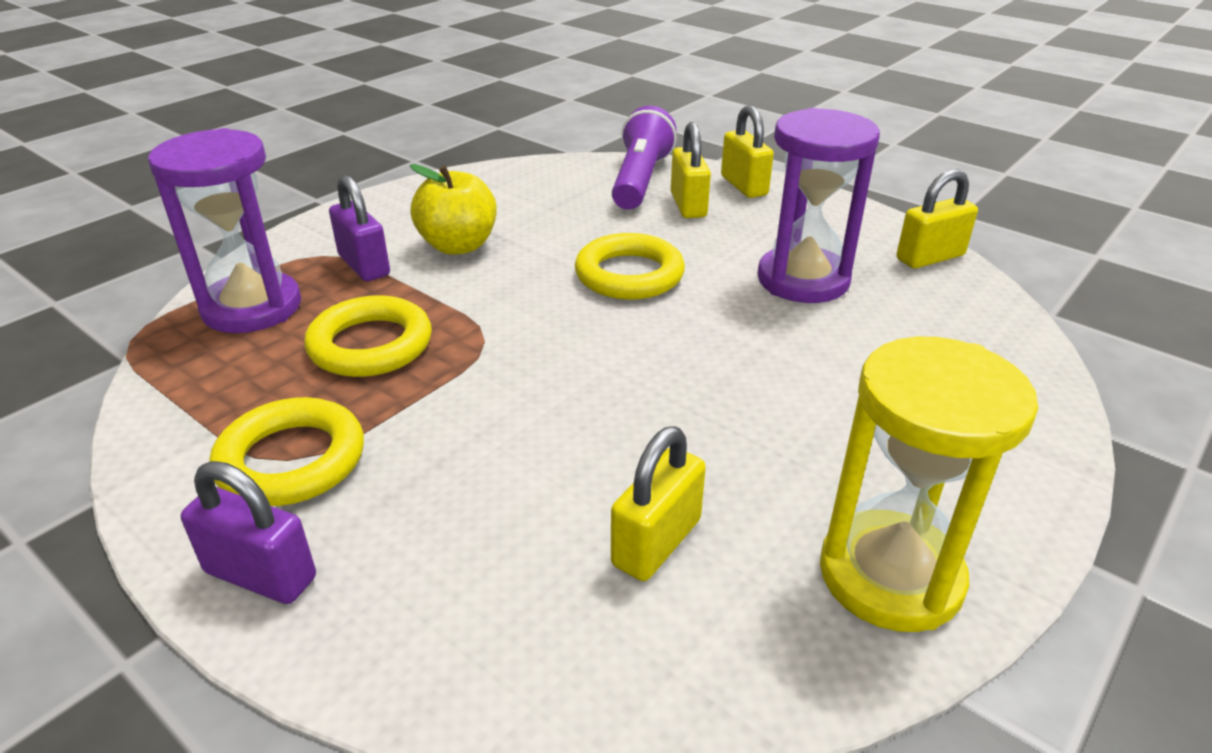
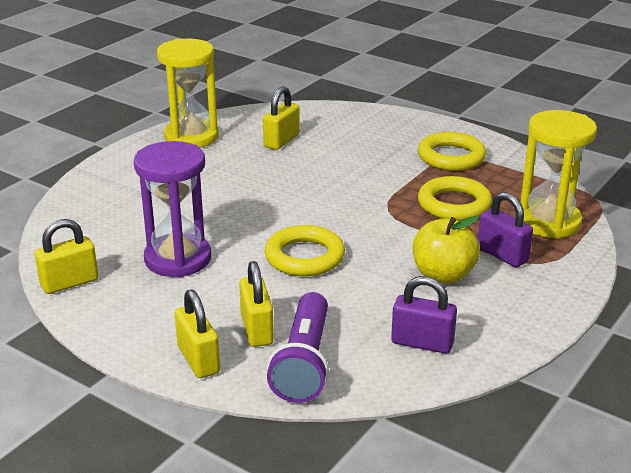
camera: 175 degrees right, 5 degrees down
purple hourglass [148,128,301,333] -> yellow hourglass [520,110,597,239]
purple padlock [181,461,316,604] -> purple padlock moved to [391,276,457,354]

